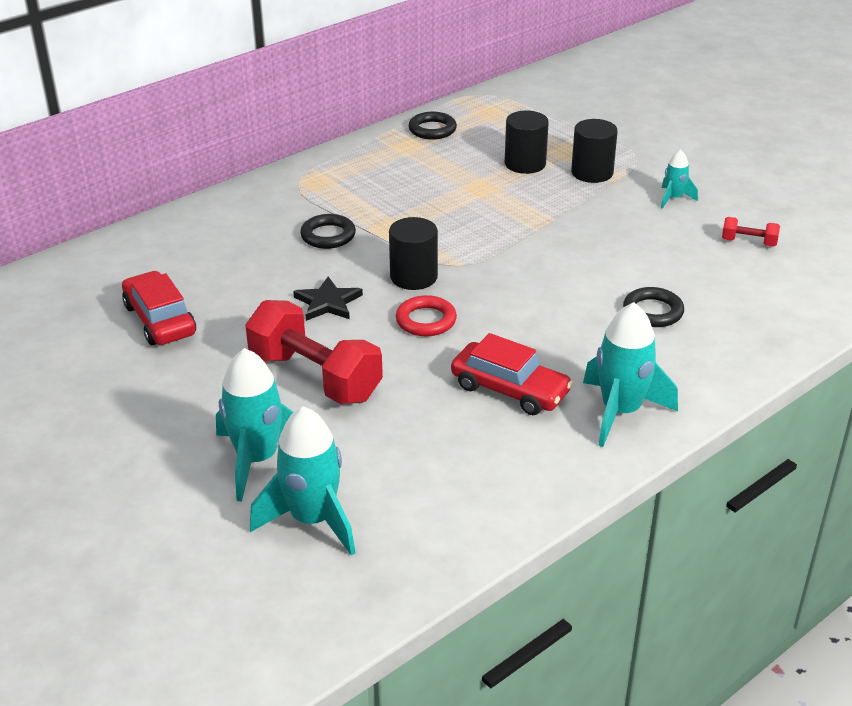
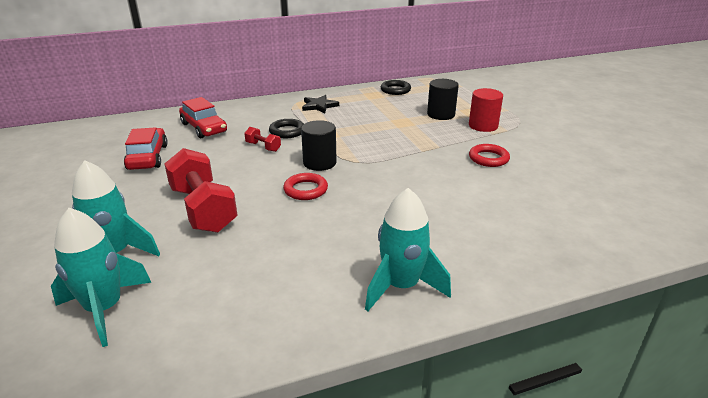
camera: 20 degrees right, 5 degrees down
black star [293,276,363,321] -> black star moved to [302,95,339,114]
red car [451,333,573,415] -> red car moved to [179,97,227,138]
black cylinder [571,119,618,183] -> red cylinder [469,88,503,132]
black ring [623,287,684,327] -> none
turquoise rocket [661,149,698,209] -> none
red dumbbell [722,217,780,247] -> red dumbbell moved to [244,127,281,152]
none -> red ring [469,144,510,167]

